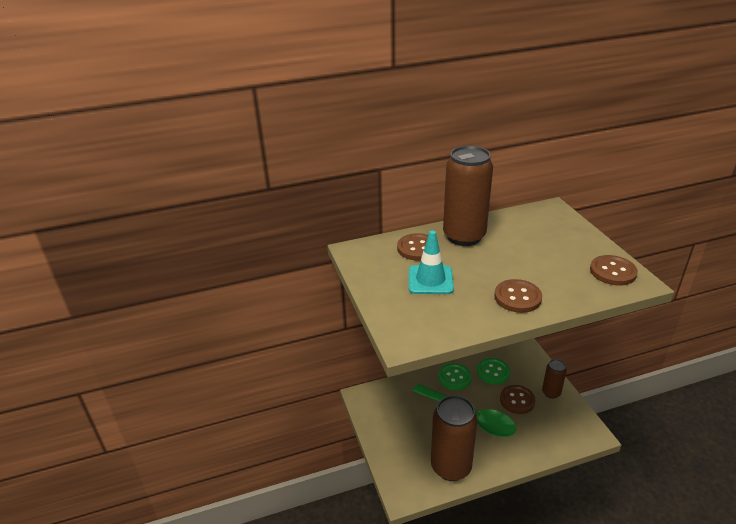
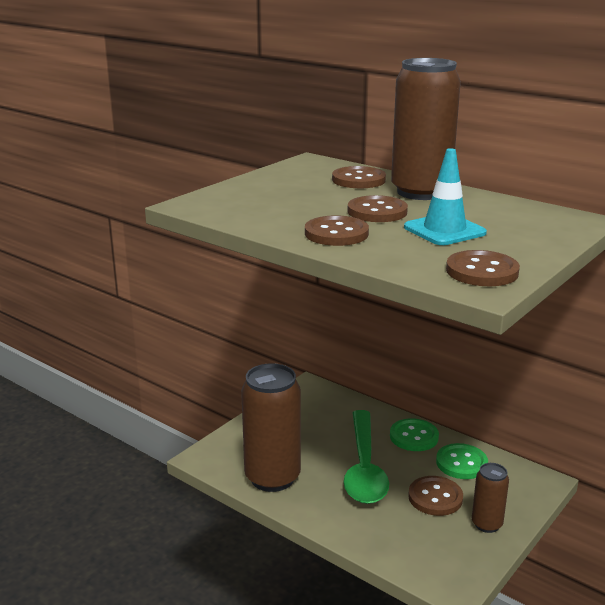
camera: 55 degrees right, 10 degrees down
turquoise traffic cone [409,230,454,294] -> turquoise traffic cone moved to [404,148,487,245]
none -> brown button [348,195,408,222]

